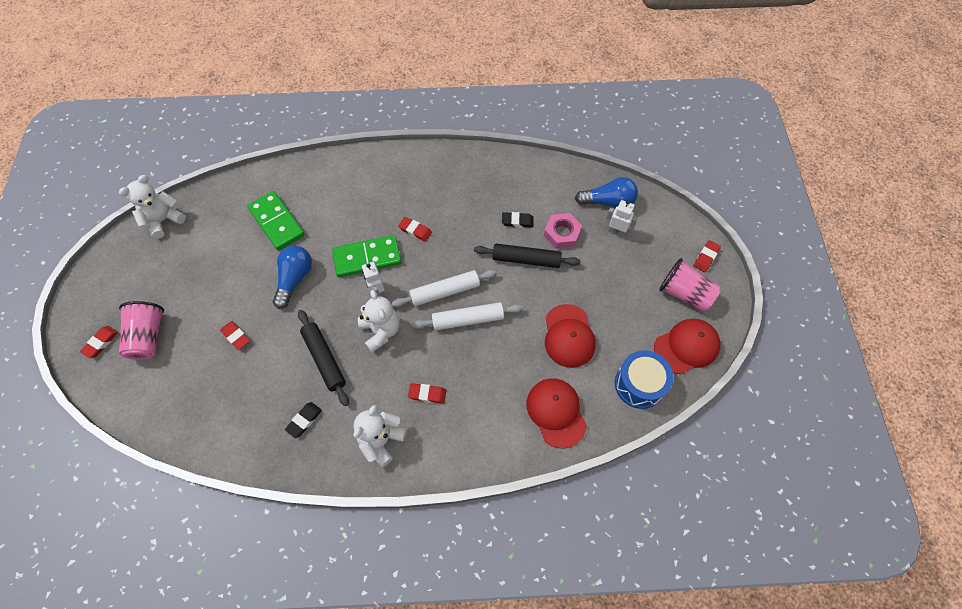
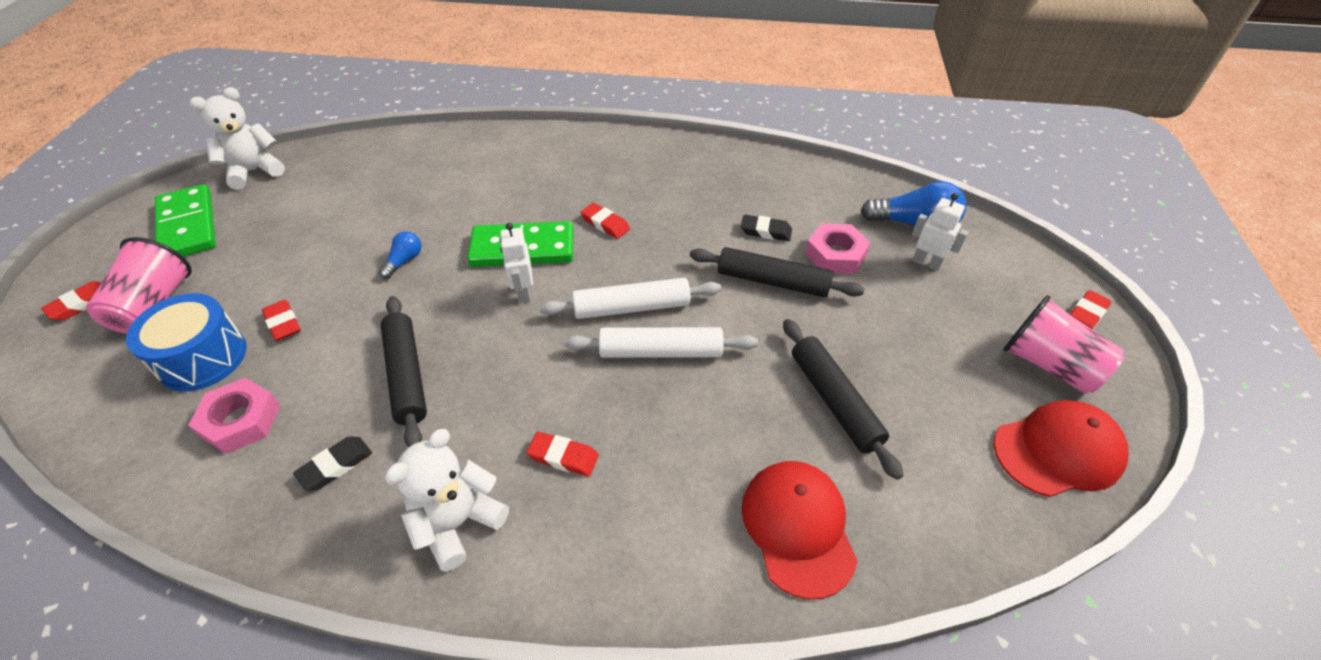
camera: 10 degrees right, 15 degrees down
green domino [247,191,305,251] -> green domino moved to [155,184,216,257]
blue light bulb [273,246,312,309] -> blue light bulb [379,231,421,279], size x0.54
white teddy bear [358,290,399,353] -> none
red cap [545,304,596,368] -> black rolling pin [783,319,904,480]
blue drum [615,350,673,409] -> blue drum moved to [126,293,247,392]
none -> pink nut [188,378,280,454]

